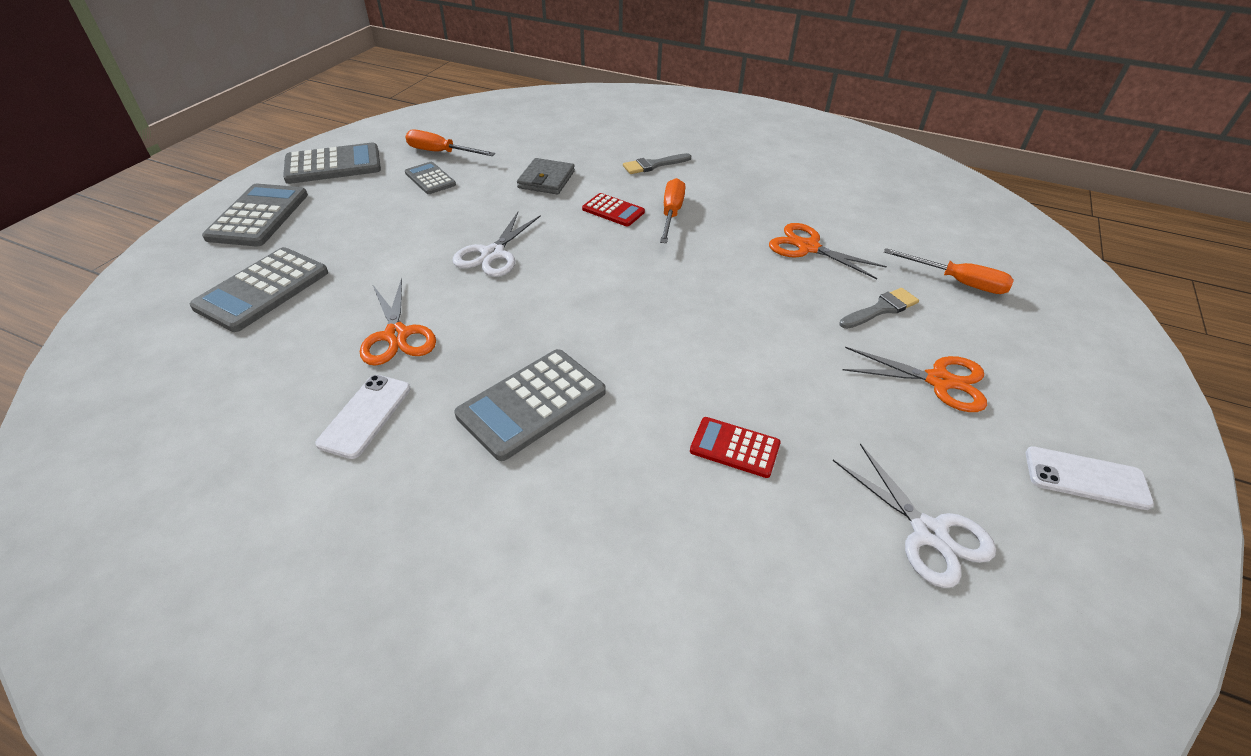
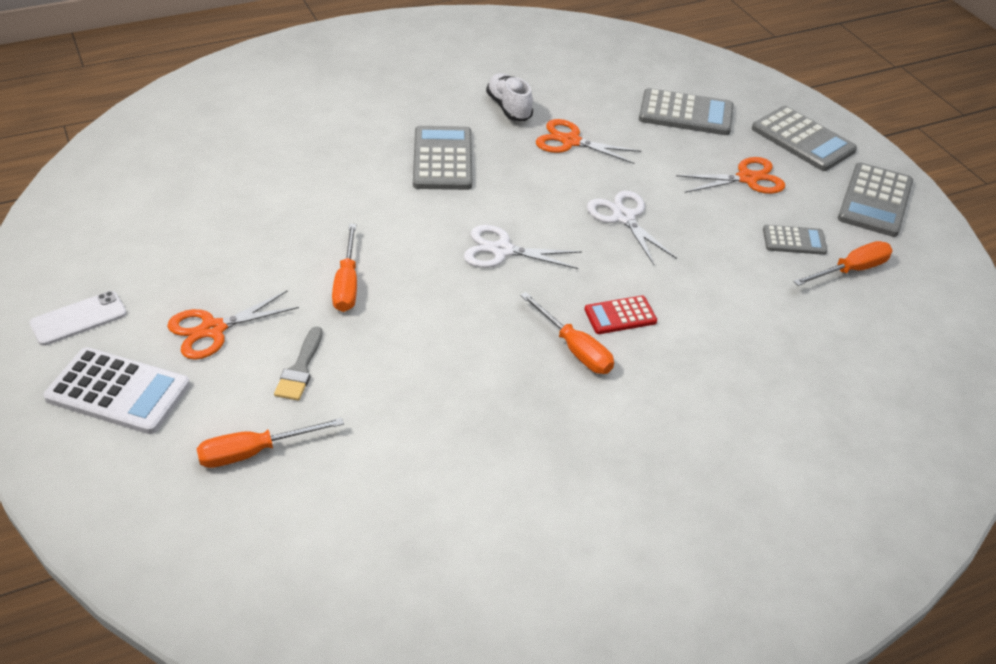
camera: 130 degrees right, 0 degrees up
grey calculator [190,247,328,332] -> grey calculator turned 120 degrees clockwise [639,88,734,135]
white phone [315,375,411,459] -> white shoe [486,73,533,121]
grey wallet [517,158,575,195] -> none
grey brush [623,153,691,174] -> none
red calculator [690,417,781,478] -> none
orange scissors [769,223,887,279] -> orange scissors moved to [676,157,785,194]
white scissors [833,443,996,588] -> white scissors moved to [464,225,582,269]
none -> white calculator [43,347,190,434]
none -> orange screwdriver [332,224,357,312]

